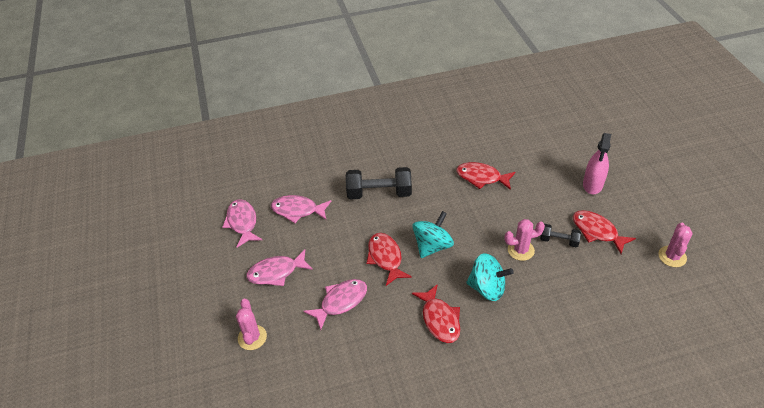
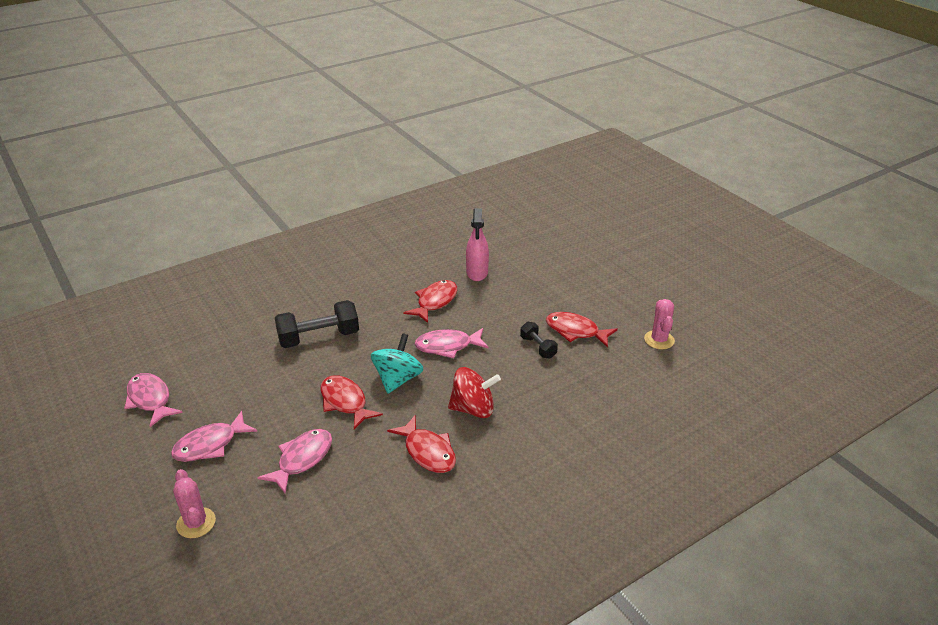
camera: 20 degrees left, 10 degrees down
pink fish [271,195,331,223] -> pink fish moved to [414,328,489,358]
red fish [456,162,515,190] -> red fish turned 120 degrees clockwise [403,280,457,323]
turquoise spinning top [466,253,514,301] -> red spinning top [448,367,501,418]
pink cactus [504,219,545,261] -> none
black dumbbell [540,224,581,247] -> black dumbbell turned 60 degrees clockwise [520,322,558,359]
pink spray bottle [583,133,611,194] -> pink spray bottle moved to [466,208,489,281]

